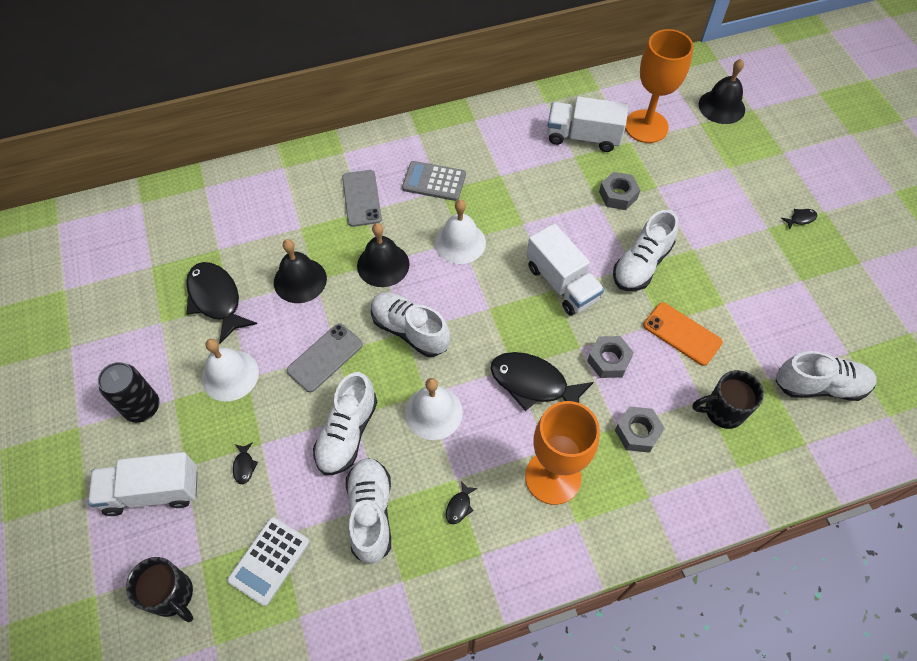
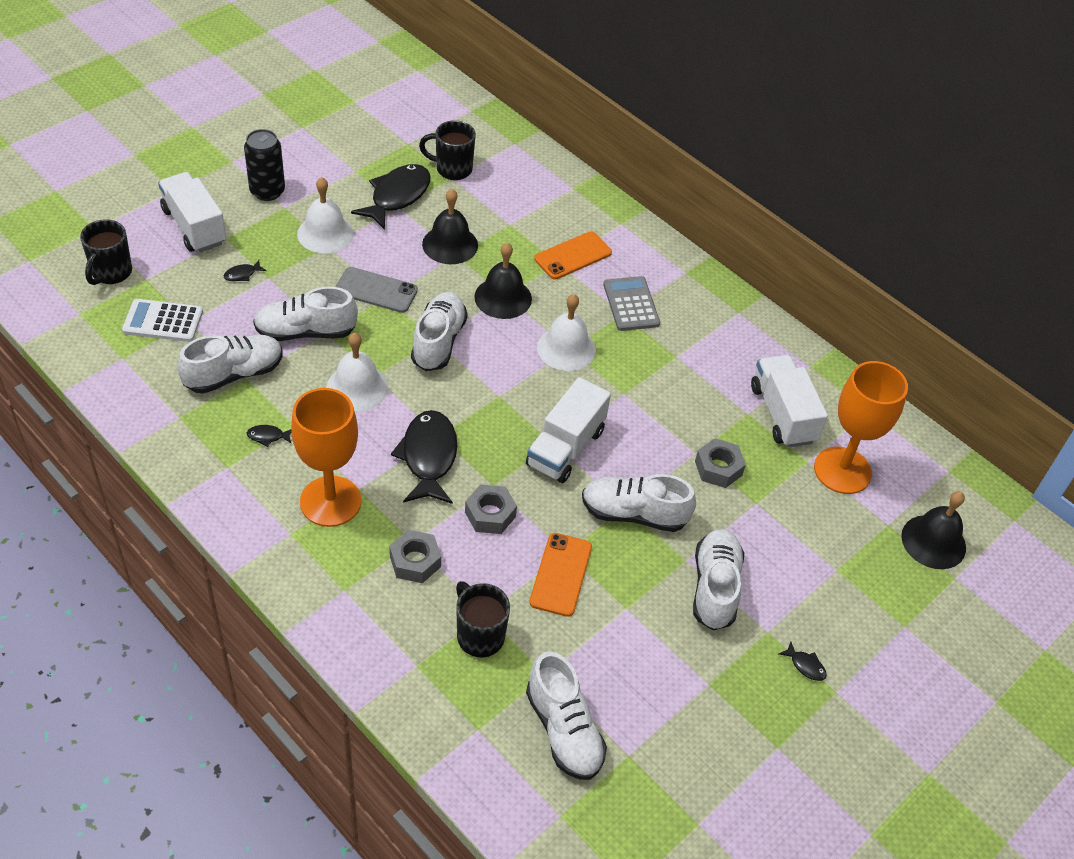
camera: 60 degrees right, 10 degrees down
grey phone [342,170,382,227] -> orange phone [534,231,612,279]
none -> black mug [419,120,476,180]
none -> white shoe [693,529,744,630]

